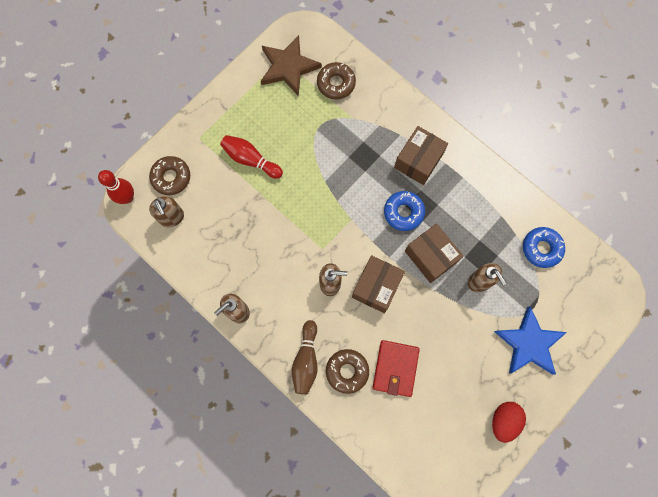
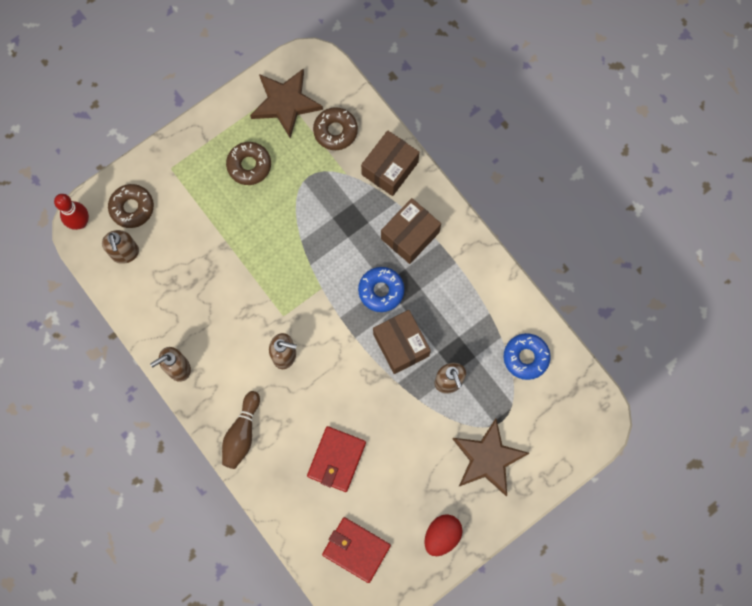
camera: 10 degrees right, 0 degrees up
red bowling pin [220,135,283,179] -> none
brown donut [326,349,369,394] -> brown donut moved to [226,142,271,185]
brown box [352,255,405,313] -> brown box moved to [361,130,419,196]
blue star [494,306,567,375] -> brown star [452,419,529,496]
none -> red wallet [322,517,391,583]

